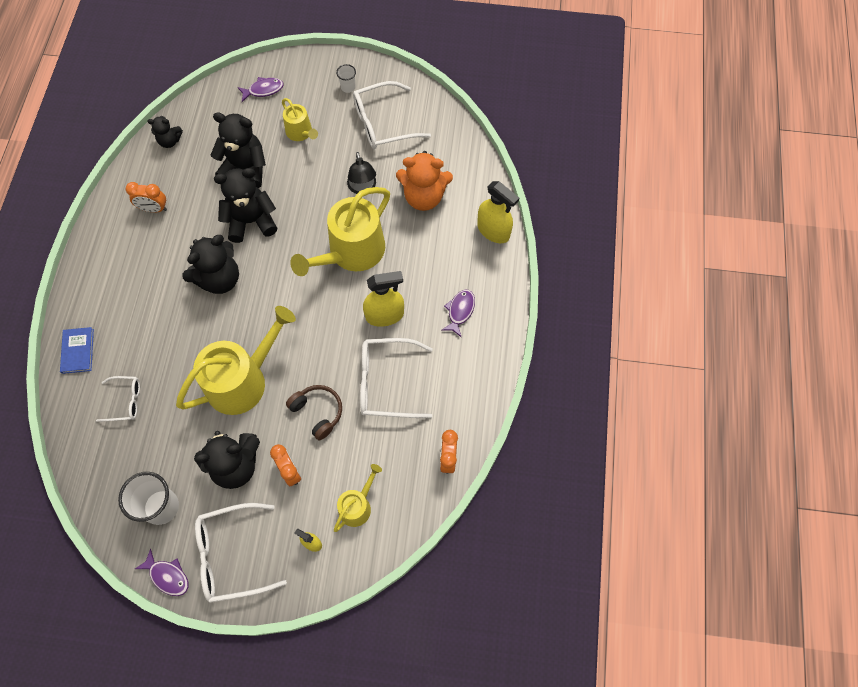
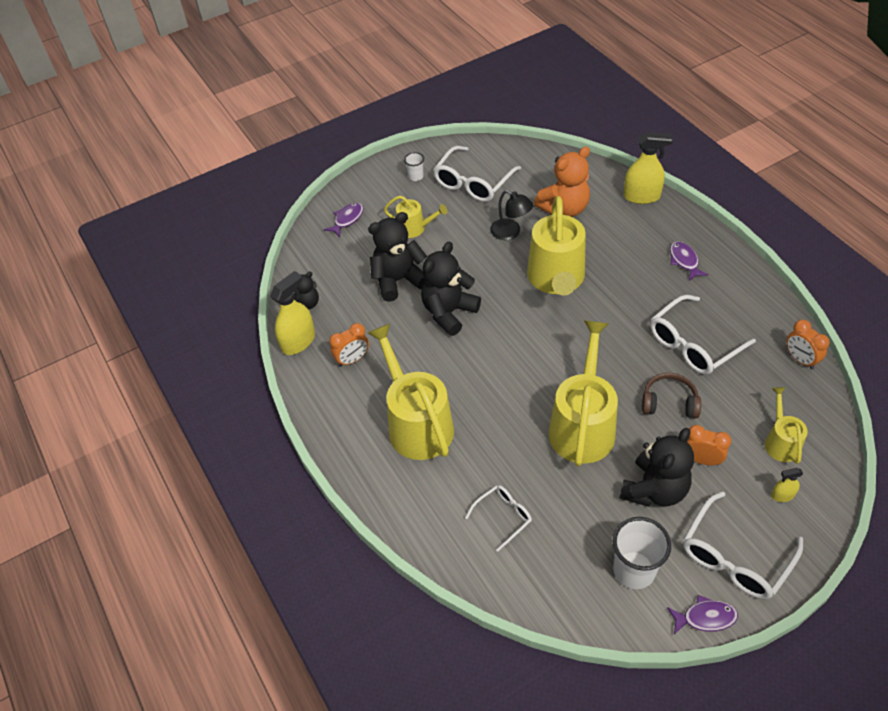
camera: 35 degrees left, 15 degrees down
blue book [60,327,94,374] -> none
black teddy bear [182,235,239,294] -> none
yellow spray bottle [363,271,404,327] -> yellow spray bottle moved to [270,271,315,355]
none -> yellow watering can [368,324,454,460]

